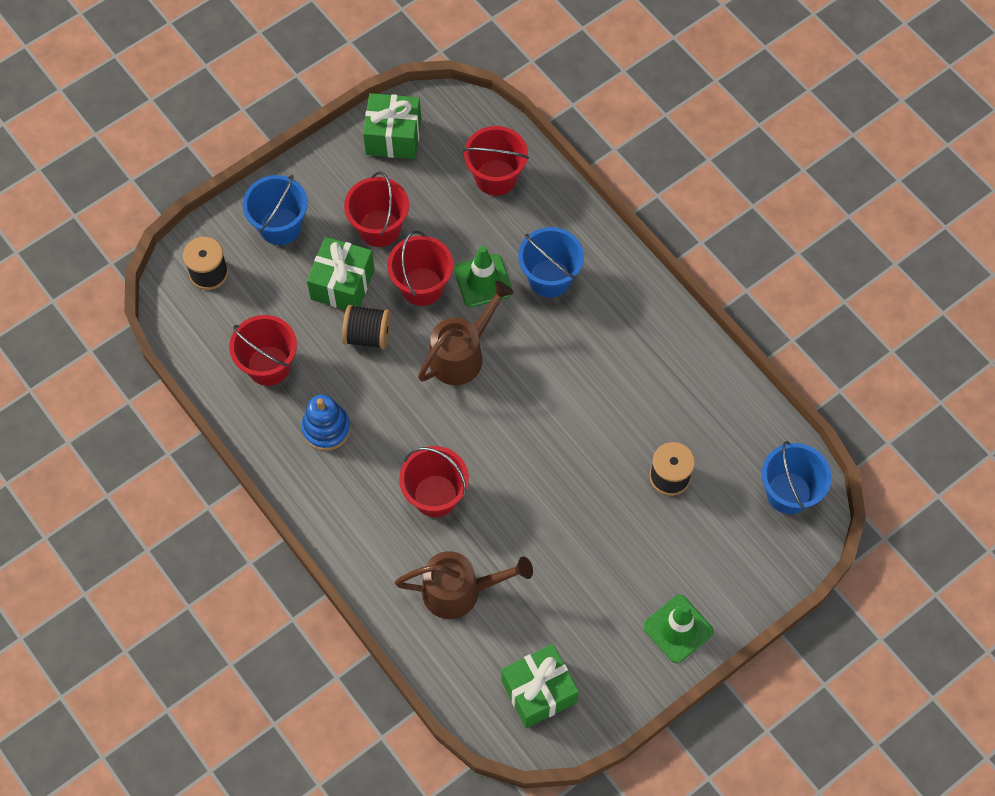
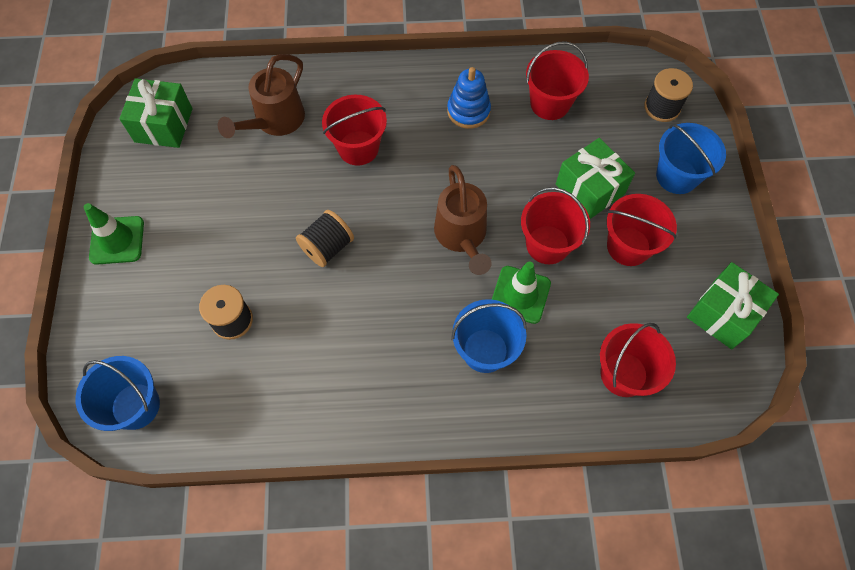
camera: 125 degrees right, 0 degrees up
black spool [342,305,391,349] -> black spool moved to [296,210,354,267]

